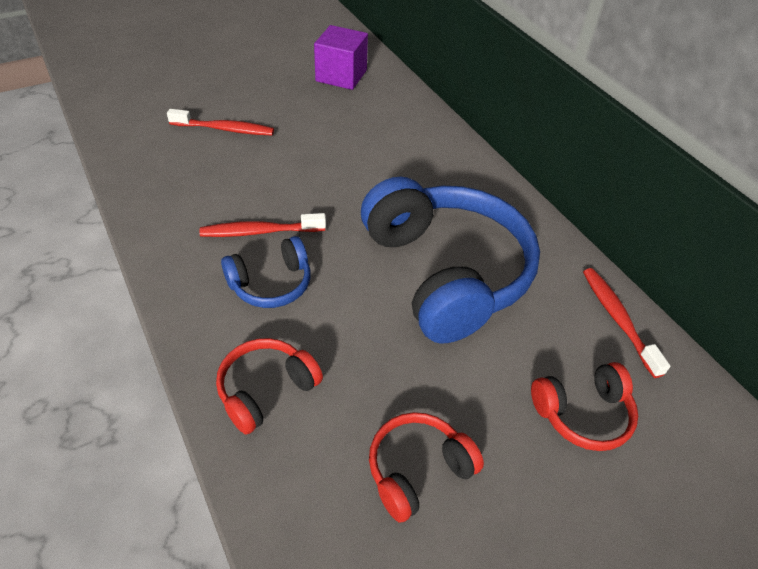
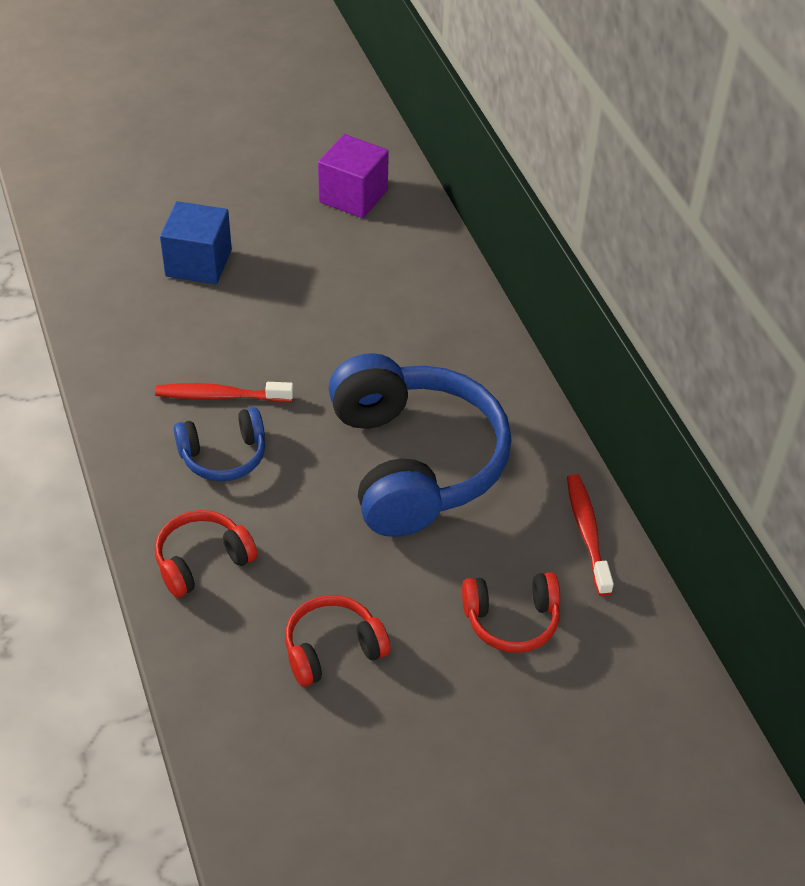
camera: 10 degrees right, 0 degrees up
red toothbrush [167,109,274,135] -> blue cube [160,201,232,284]

